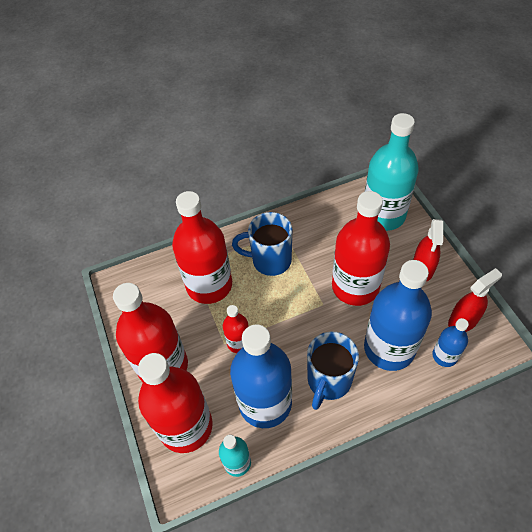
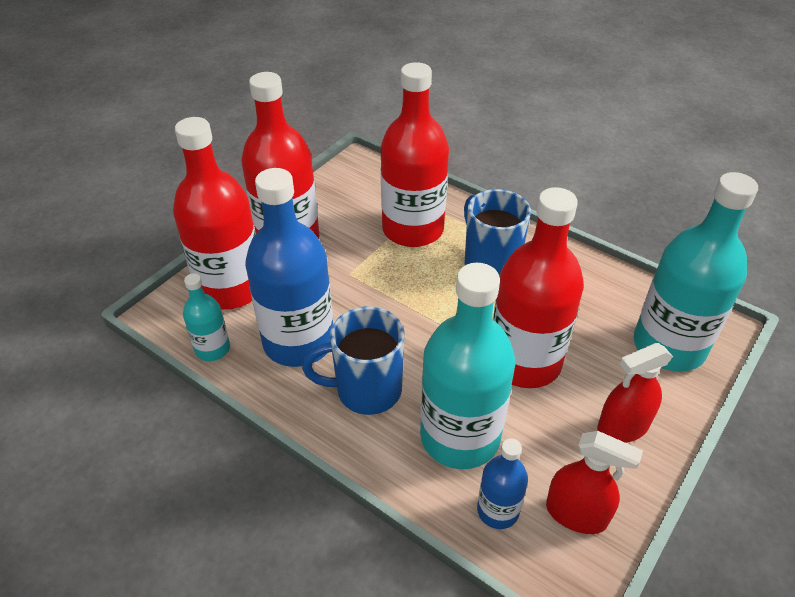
camera: 55 degrees right, 10 degrees down
red bottle [223,305,249,353] -> none
blue bottle [364,260,432,371] -> turquoise bottle [420,263,515,469]

